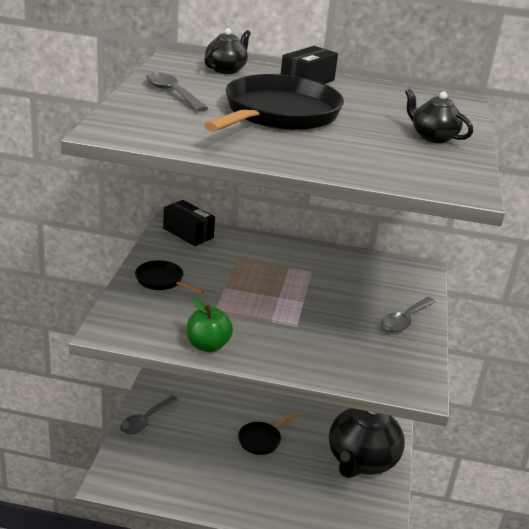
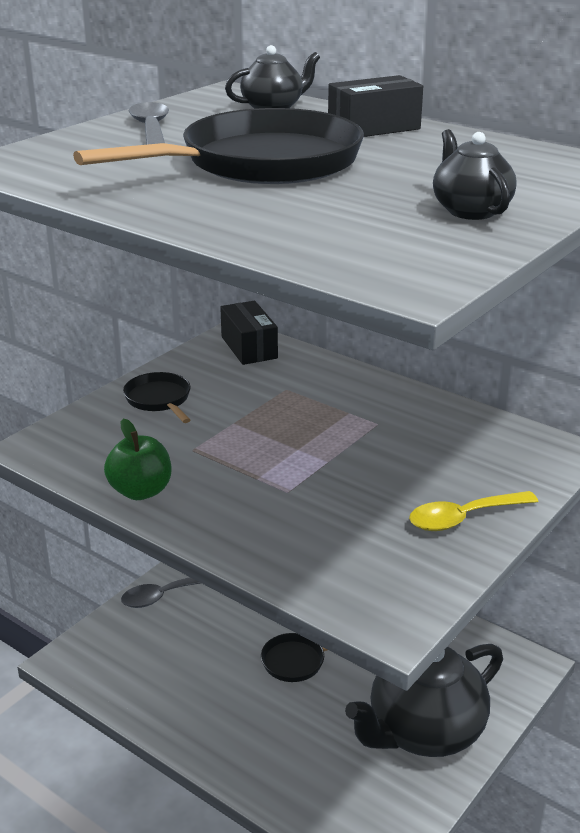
camera: 30 degrees right, 0 degrees up
grey spoon [381,297,436,332] -> yellow spoon [409,491,538,531]

